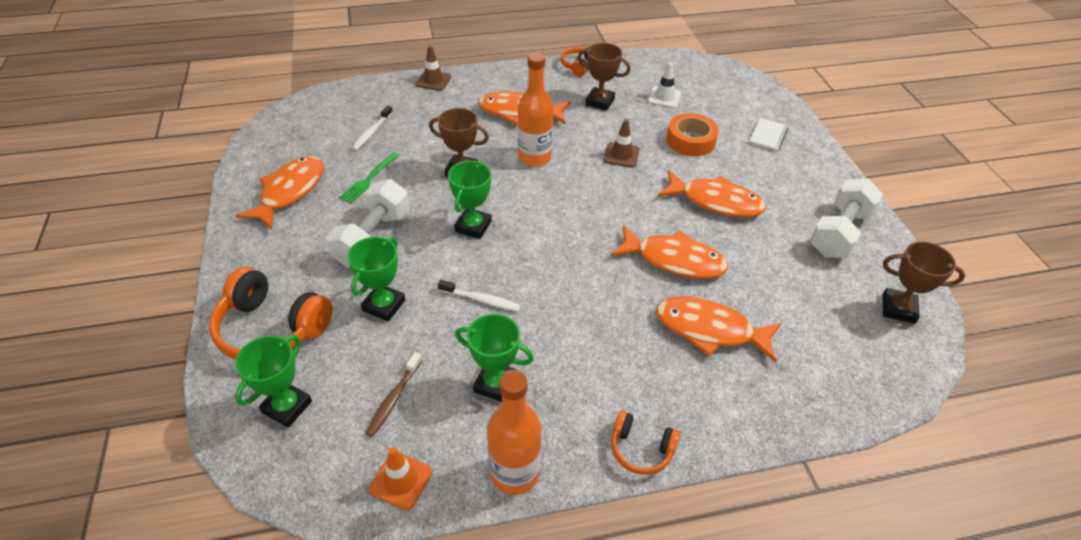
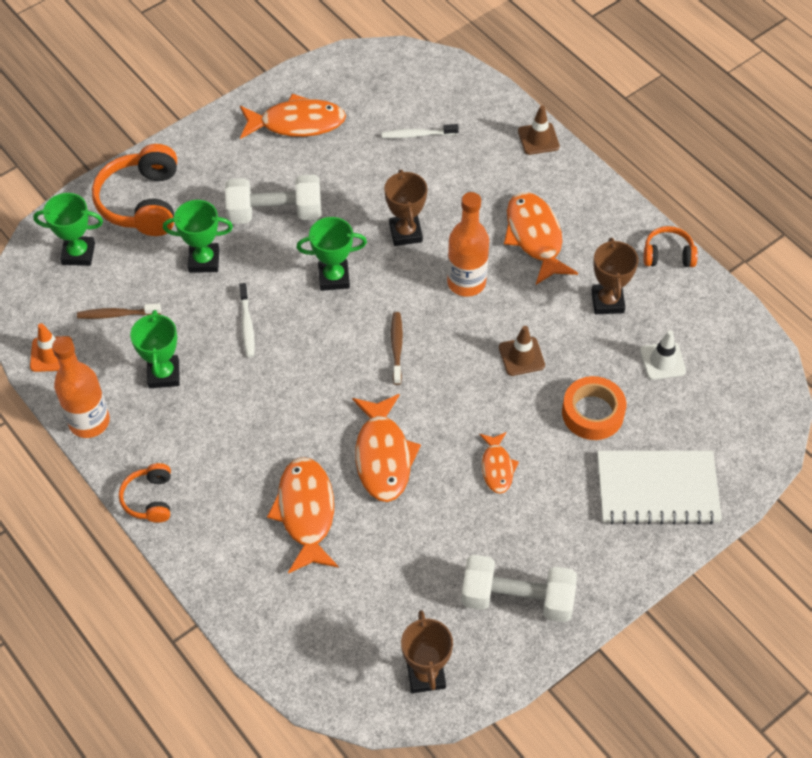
camera: 65 degrees right, 10 degrees up
green fork [339,152,400,203] -> none
orange fish [658,170,766,217] -> orange fish [479,432,519,494], size x0.57
white notebook [749,118,788,151] -> white notebook [597,451,722,525], size x2.03
none -> brown toothbrush [391,312,403,385]

